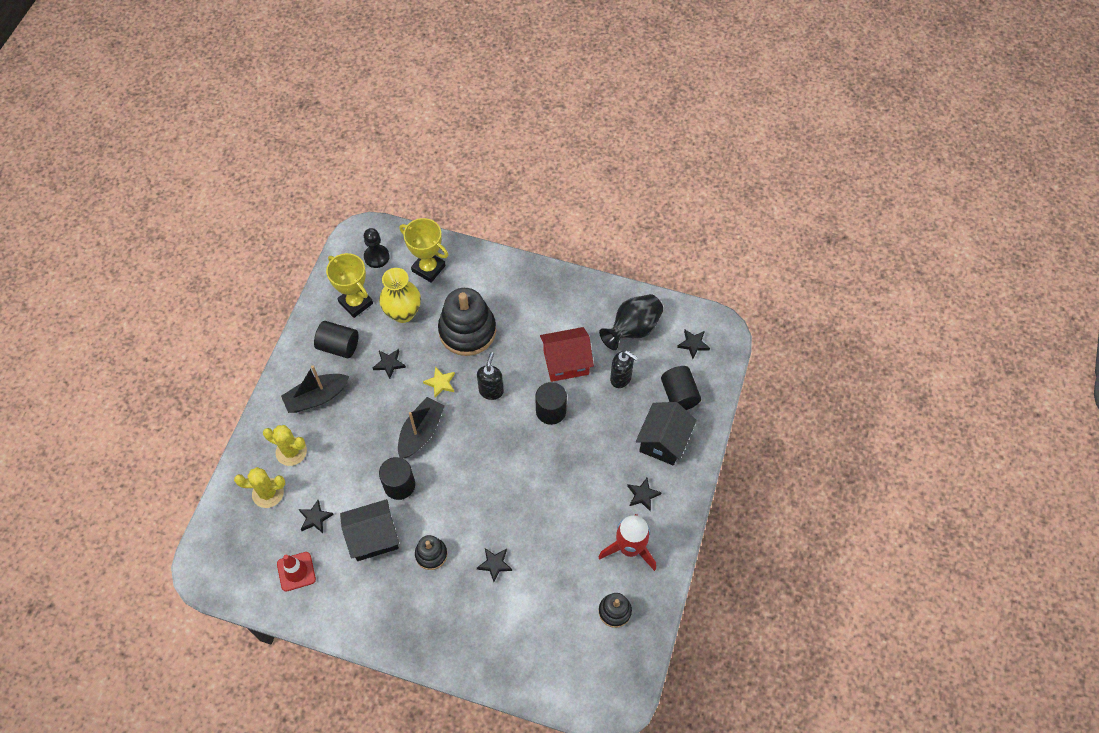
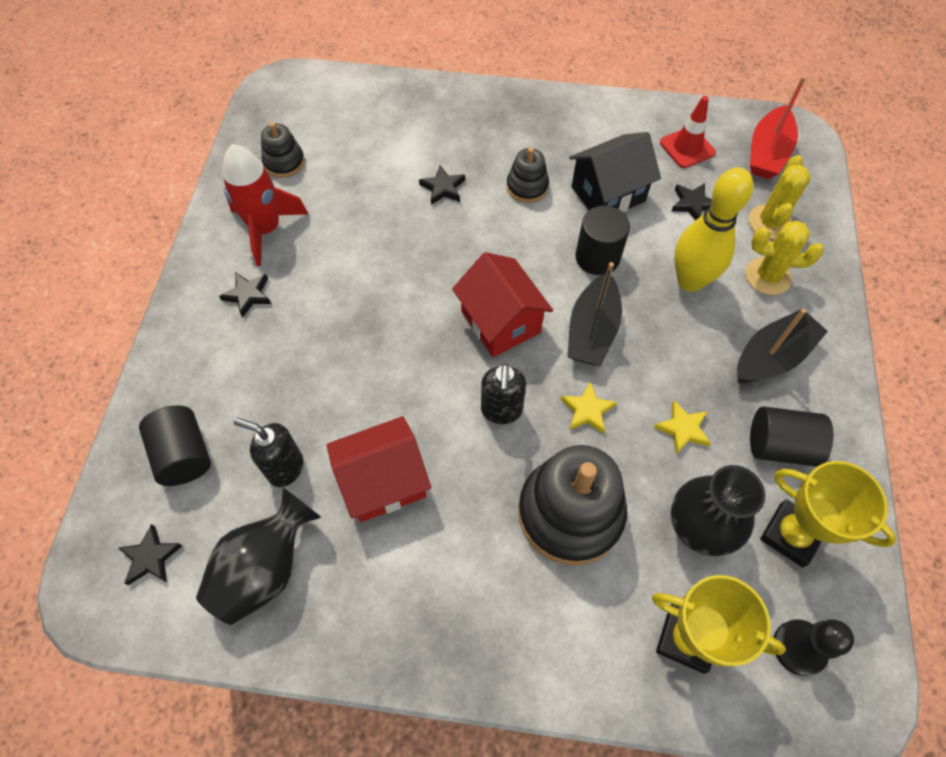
camera: 170 degrees right, 0 degrees up
yellow cactus [234,467,285,508] -> yellow cactus turned 60 degrees counterclockwise [749,155,811,239]
black star [373,349,406,379] -> yellow star [654,400,711,454]
yellow vase [379,268,421,323] -> black vase [671,465,765,556]
black cylinder [535,382,567,425] -> none
black house [636,402,697,465] -> none
none -> red house [452,252,553,357]
none -> yellow bowling pin [674,167,753,292]
none -> red boat [750,76,806,179]

